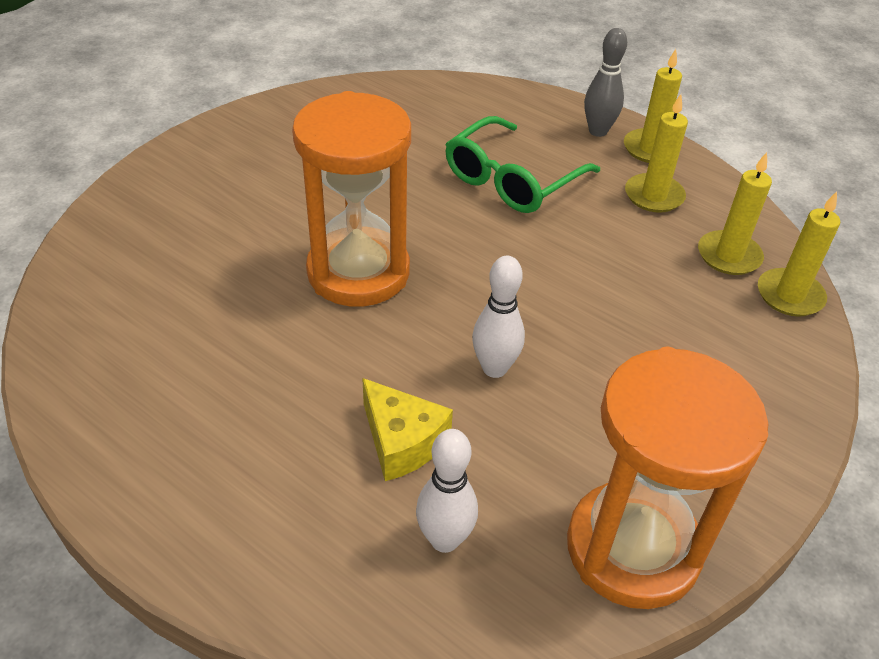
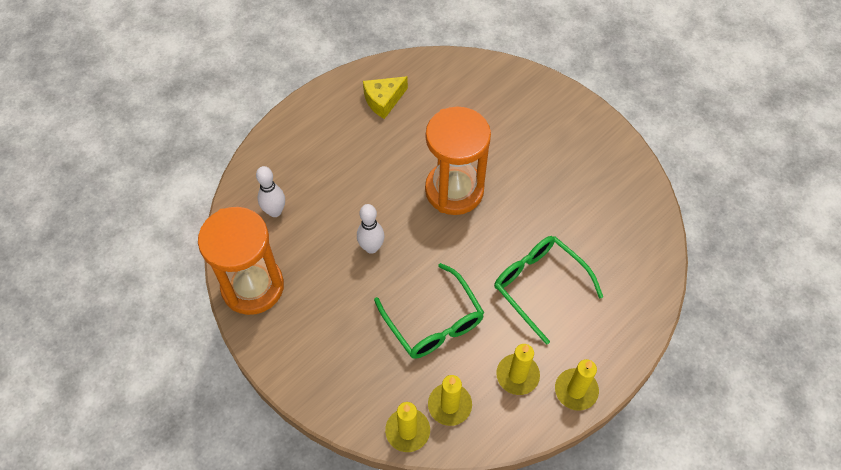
camera: 100 degrees right, 15 degrees up
yellow cheese [362,378,453,481] -> yellow cheese moved to [363,76,408,119]
grey bowling pin [584,28,627,137] -> none
none -> green glasses [374,263,484,359]

